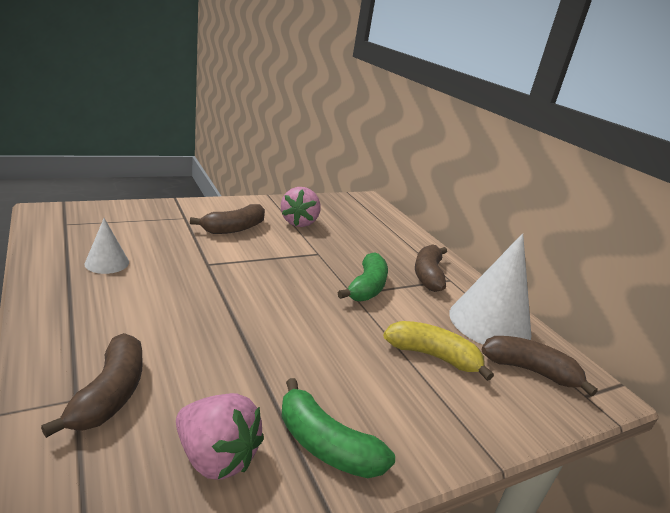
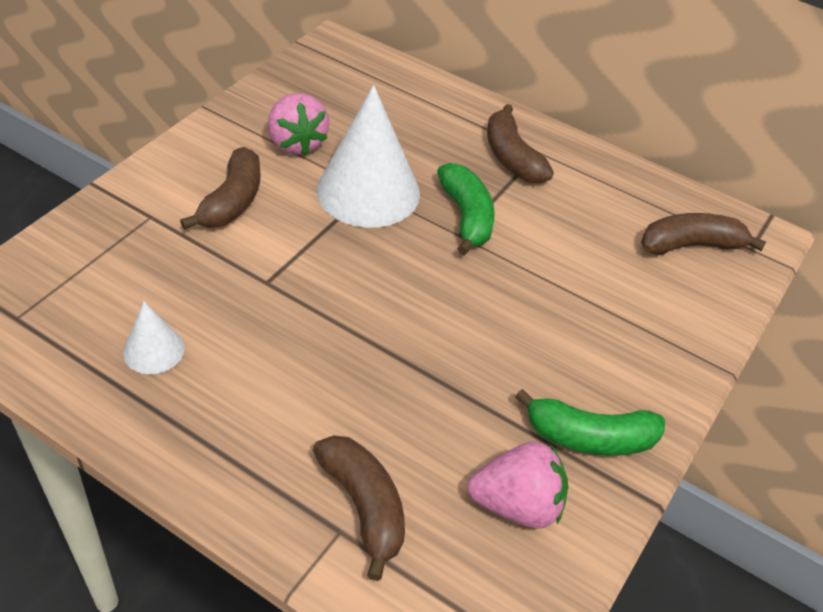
camera: 30 degrees left, 20 degrees up
yellow banana [383,321,494,381] -> none
white cone [449,233,531,345] -> white cone moved to [317,85,420,228]

